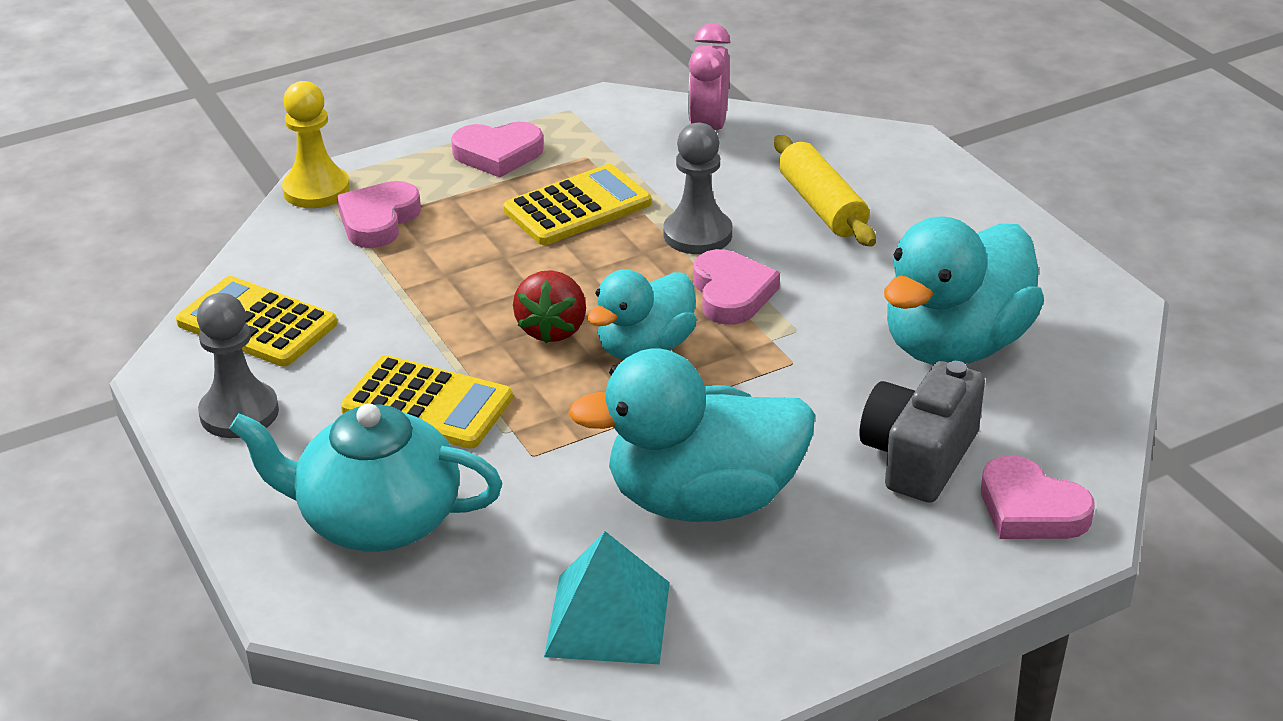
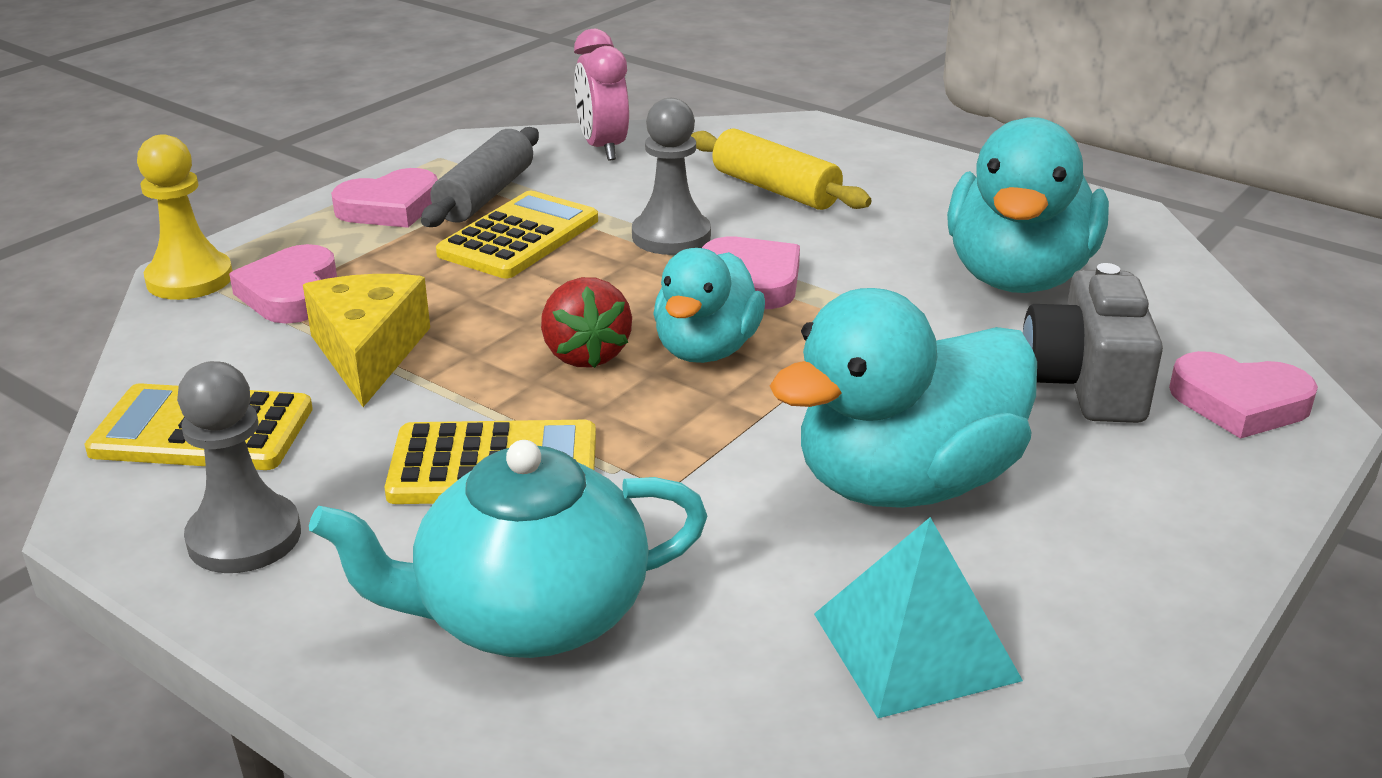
camera: 25 degrees left, 5 degrees down
none -> yellow cheese [303,274,430,407]
none -> grey rolling pin [421,127,539,227]

